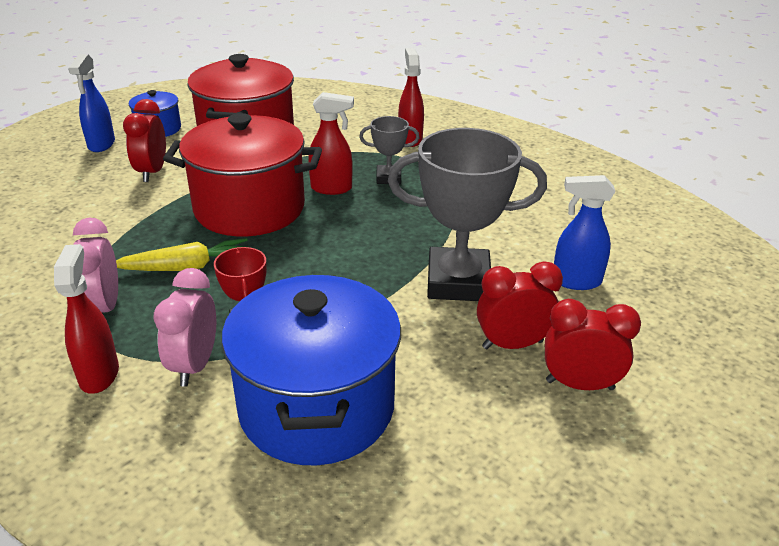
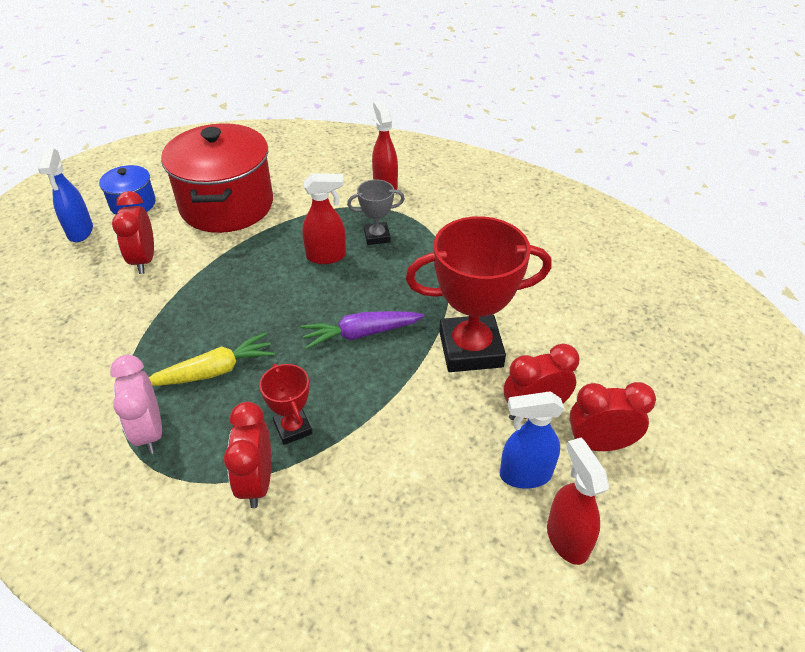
camera: 10 degrees left, 10 degrees up
red spray bottle [54,244,119,394] -> red spray bottle moved to [547,438,609,565]
pink clock [153,268,216,387] -> red clock [224,402,271,508]
red pot [163,113,322,236] -> none
blue pot [222,275,401,465] -> none
grey trophy [388,128,547,301] -> red trophy [406,216,552,372]
blue spray bottle [554,175,615,290] -> blue spray bottle moved to [500,392,564,489]
none -> purple carrot [301,311,425,349]

